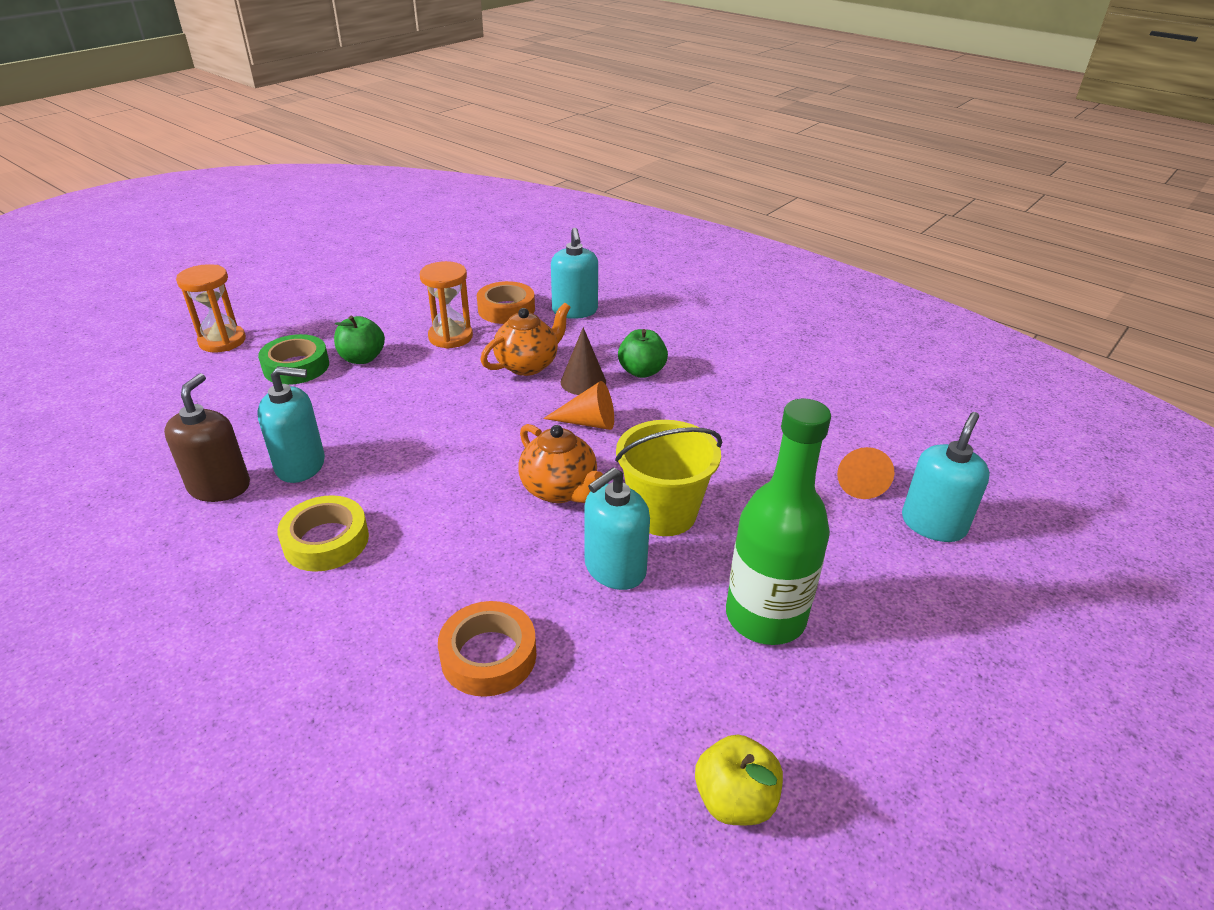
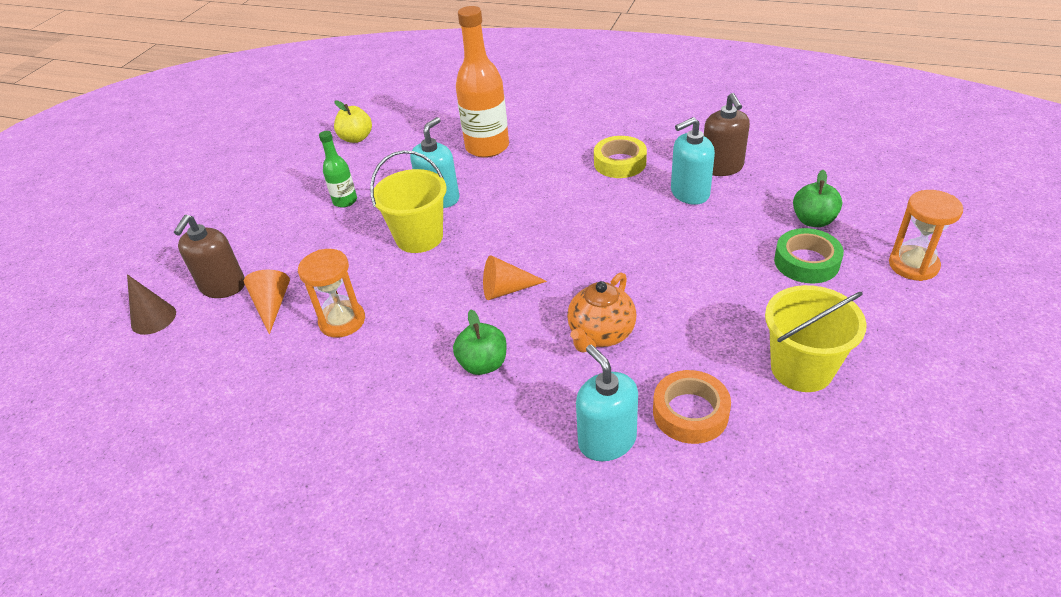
camera: 165 degrees right, 5 degrees up
green apple [334,316,385,364] -> green apple moved to [793,170,842,227]
orange hourglass [420,261,473,349] -> orange hourglass moved to [298,249,365,338]
orange tape [438,601,536,697] -> orange bottle [456,6,509,158]
orange teapot [518,424,603,503] -> none
brown cone [560,327,606,395] -> brown cone moved to [127,274,176,335]
green bottle [726,399,831,645] -> green bottle [319,131,357,208], size x0.52
turquoise soap dispenser [902,412,990,542] -> brown soap dispenser [174,215,245,298]
none -> yellow bucket [765,285,867,392]

